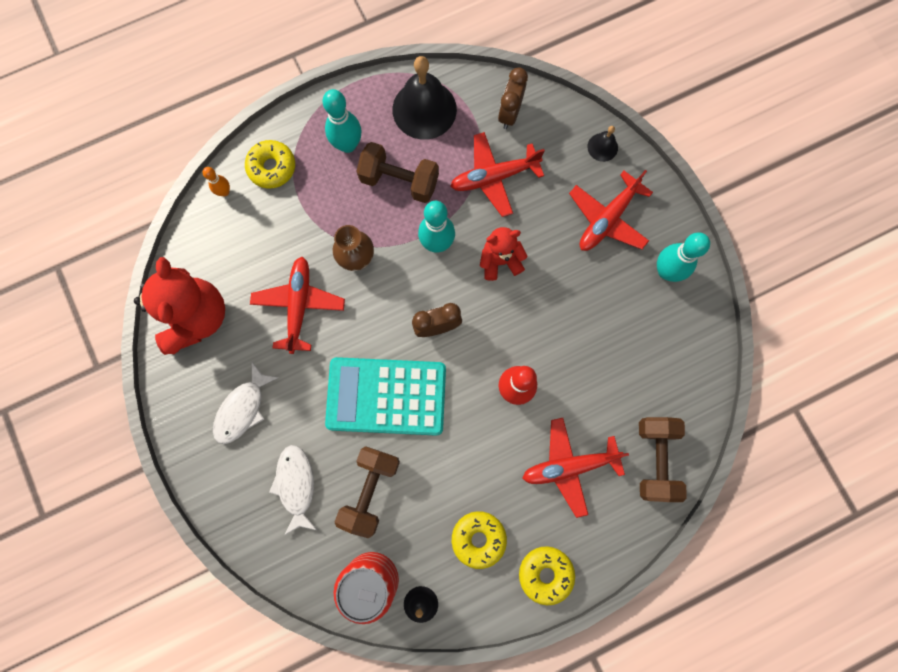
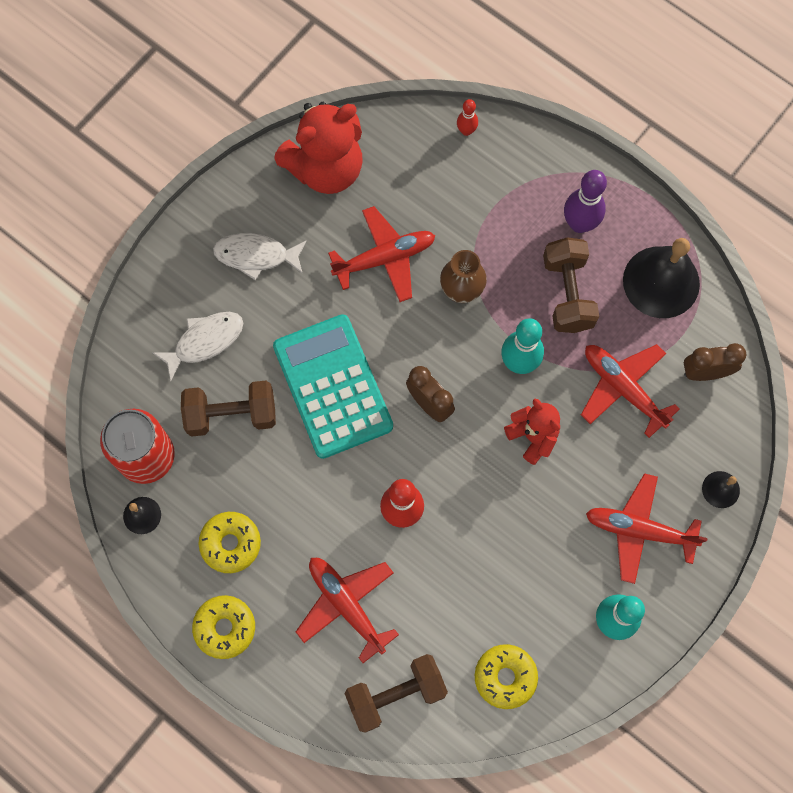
camera: 65 degrees right, 5 degrees down
orange bowling pin [203,167,230,196] -> red bowling pin [457,99,478,136]
yellow donut [245,140,295,189] -> yellow donut moved to [475,644,538,709]
turquoise bowling pin [323,89,362,153] -> purple bowling pin [564,170,607,233]

